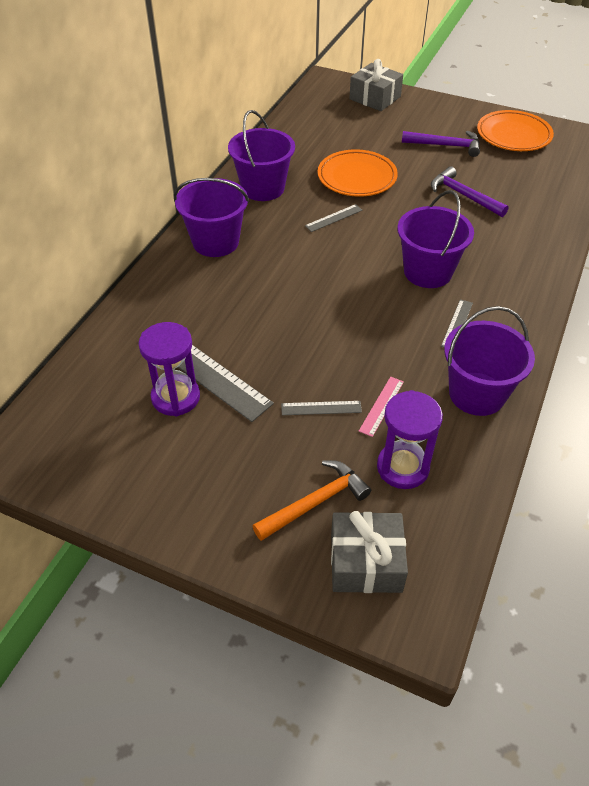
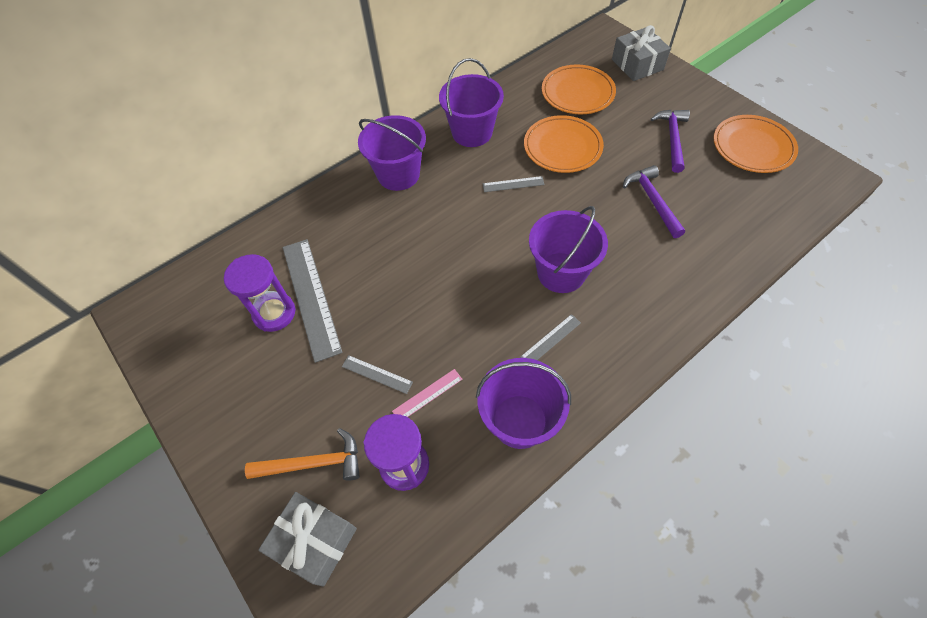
camera: 30 degrees right, 10 degrees up
purple hammer [402,131,480,157] -> purple hammer turned 120 degrees counterclockwise [651,110,690,173]
none -> orange plate [542,64,616,114]

